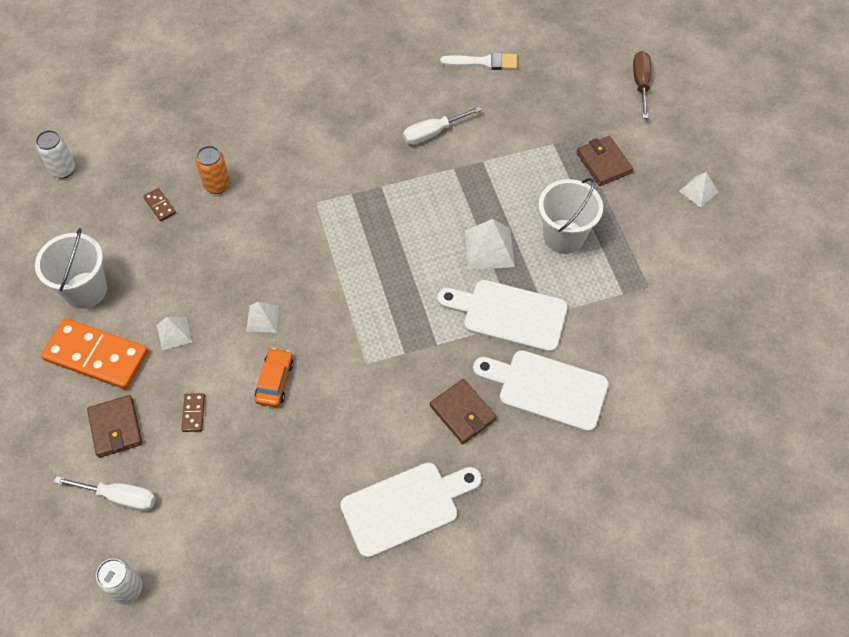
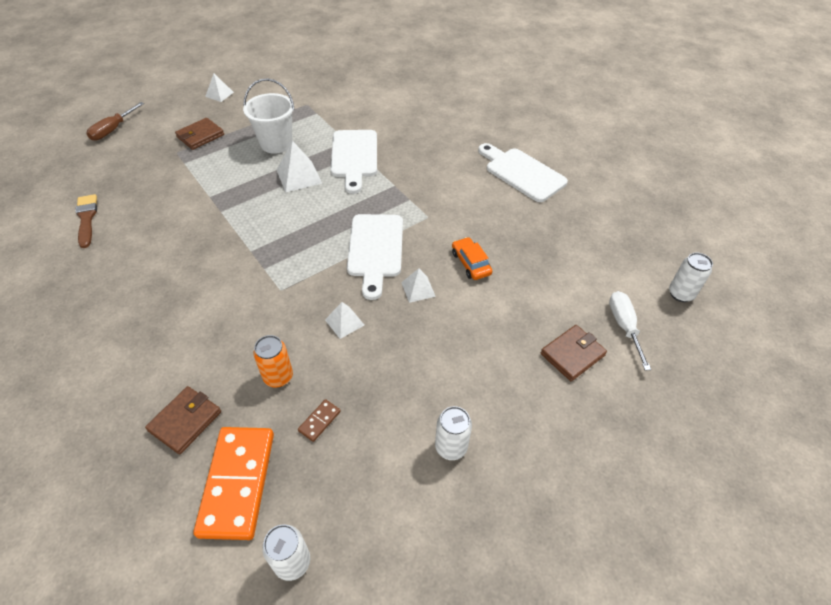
camera: 110 degrees left, 10 degrees down
white bucket [35,228,107,309] -> white can [435,406,472,460]
orange domino [41,318,148,390] -> orange domino moved to [194,427,274,540]
white pyramid [157,317,192,350] -> white pyramid moved to [325,302,364,339]
brown domino [182,393,205,432] -> none
orange car [255,348,294,407] -> orange car turned 75 degrees clockwise [452,237,492,280]
white screwdriver [403,106,482,145] -> none
brown wallet [430,379,497,444] -> brown wallet moved to [145,386,221,454]
white brush [440,52,517,70] -> brown brush [75,194,97,248]
white cutting board [473,350,608,432] -> white cutting board moved to [347,214,403,300]
brown screwdriver [633,51,651,119] -> brown screwdriver turned 45 degrees counterclockwise [86,102,144,141]

